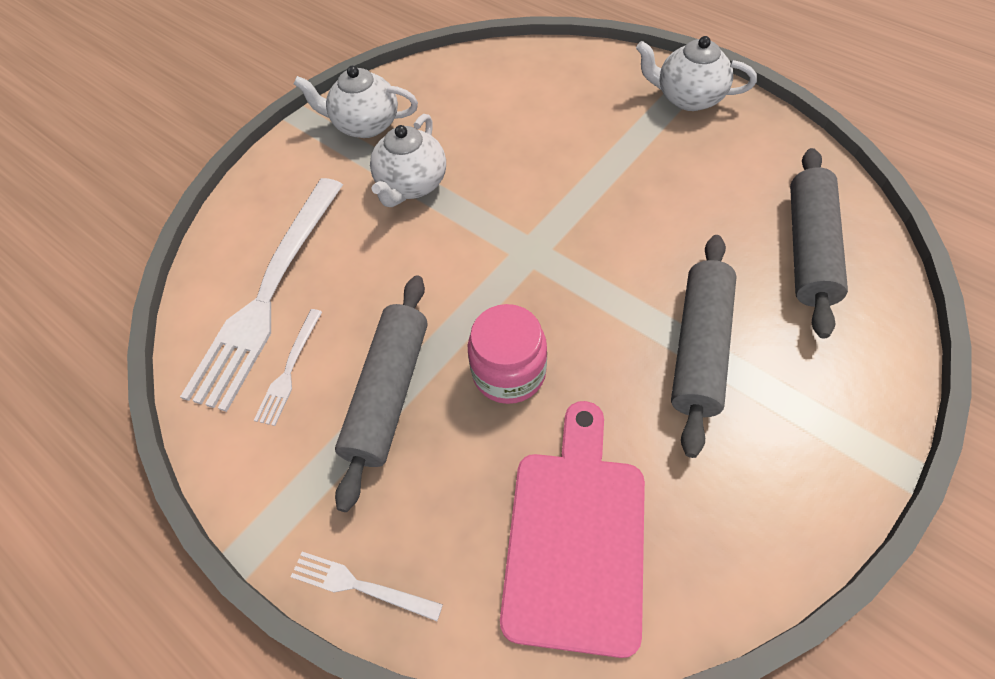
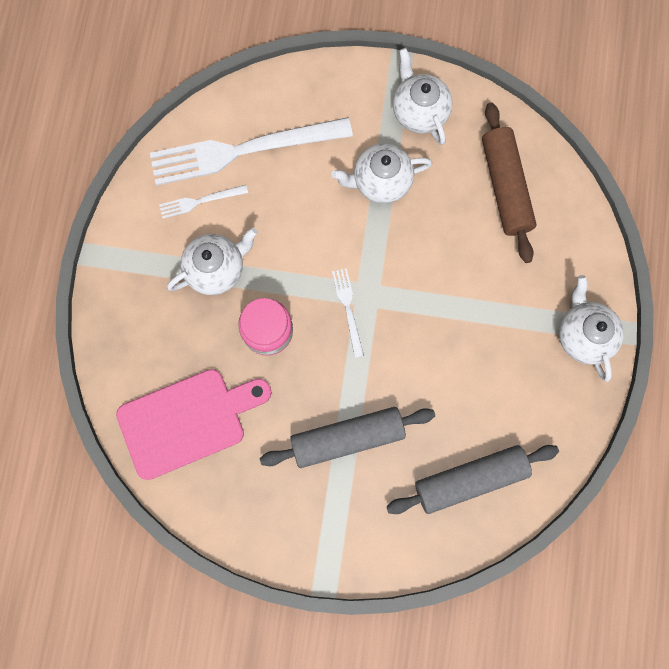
camera: 55 degrees right, 20 degrees up
white fork [291,552,443,621] -> white fork moved to [332,268,364,358]
grey rolling pin [335,275,427,512] -> white teapot [167,228,258,295]
none -> brown rolling pin [482,102,537,263]

